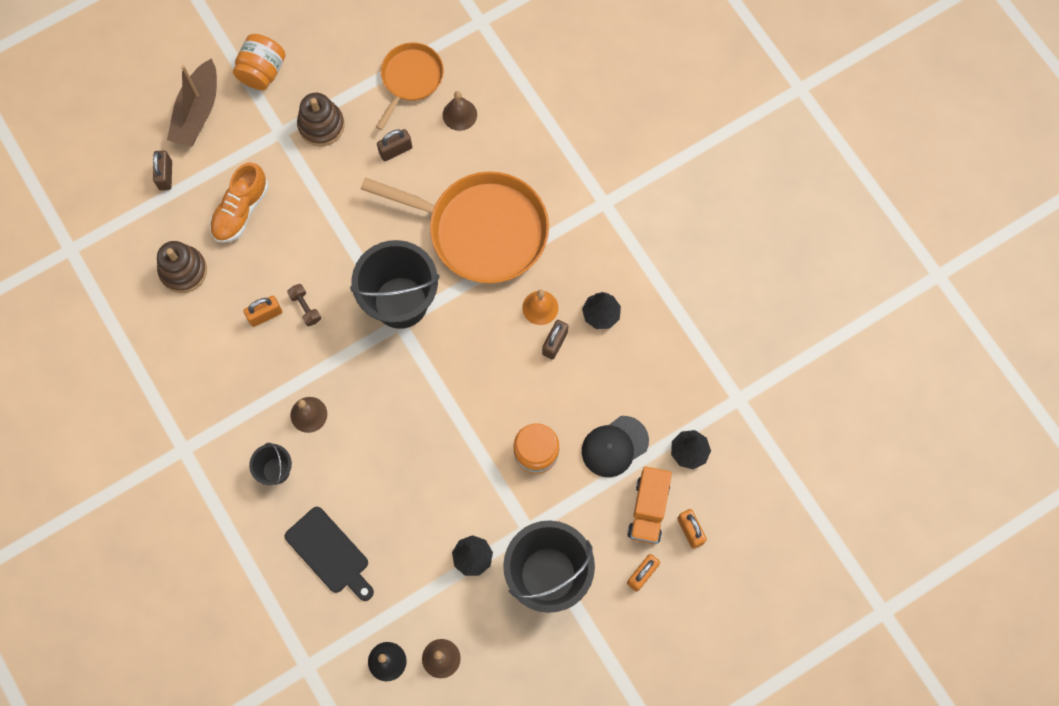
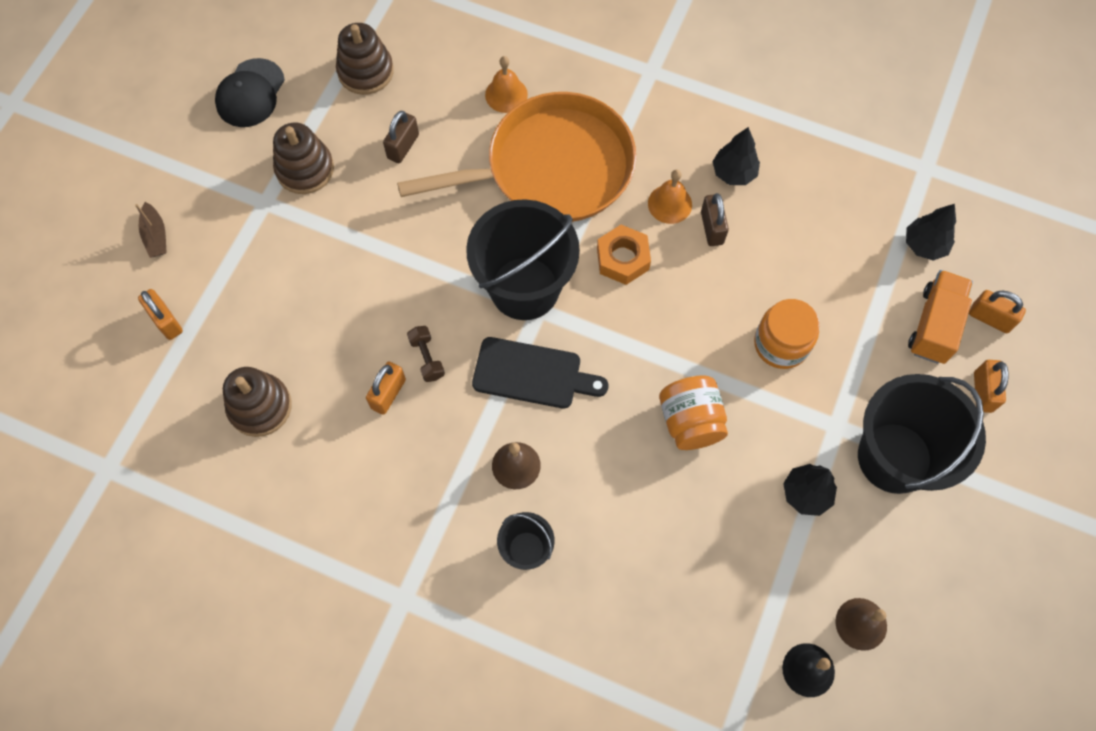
camera: 35 degrees left, 5 degrees down
brown padlock [153,151,172,190] -> orange padlock [138,289,183,340]
brown boat [167,58,217,147] -> brown boat [135,202,167,258], size x0.51
orange shoe [210,162,268,243] -> none
orange jar [233,34,285,90] -> orange jar moved to [659,375,728,450]
black cutting board [285,507,374,601] -> black cutting board moved to [472,337,608,408]
brown dumbbell [287,284,321,326] -> brown dumbbell turned 45 degrees clockwise [407,326,445,382]
orange pan [376,42,444,130] -> brown stacking toy [336,23,394,95]
brown bell [443,91,477,131] -> none
black cap [582,416,649,477] -> black cap moved to [215,58,285,127]
orange truck [627,466,672,544] -> orange truck turned 135 degrees counterclockwise [908,270,973,364]
none -> orange bell [485,56,528,113]
none -> orange nut [597,225,651,285]

